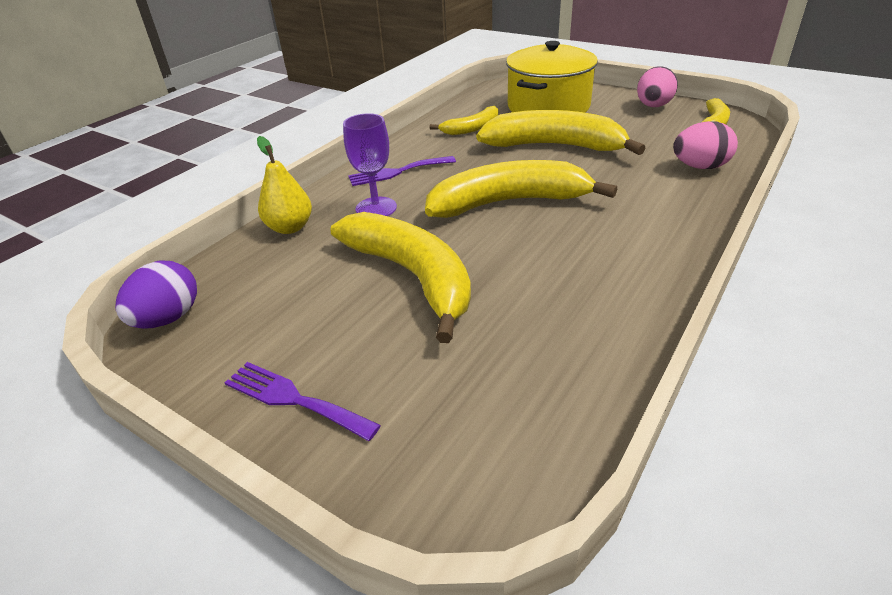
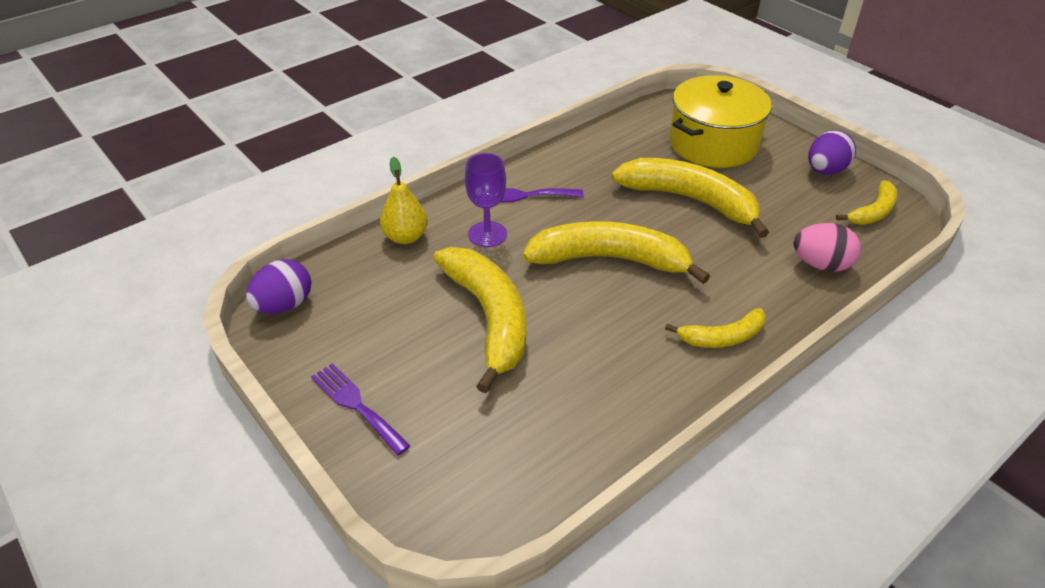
camera: 15 degrees right, 5 degrees up
yellow banana [430,106,498,135] -> yellow banana moved to [665,308,766,348]
pink egg [637,66,678,107] -> purple egg [808,130,856,174]

